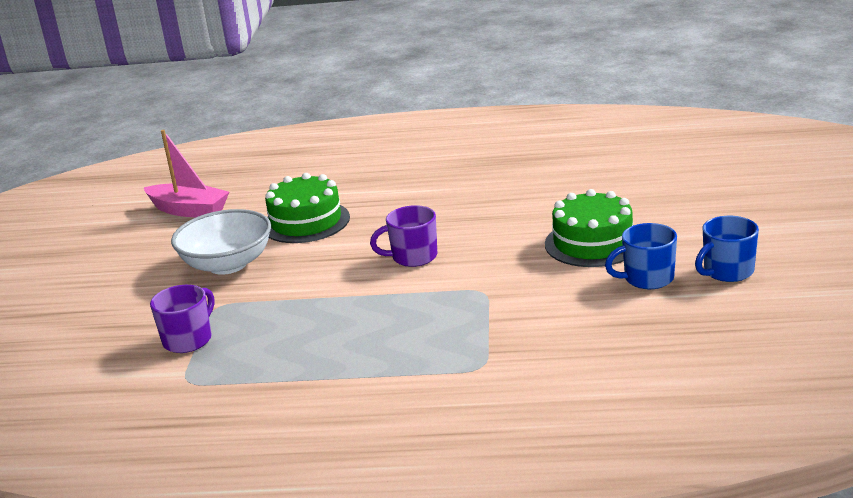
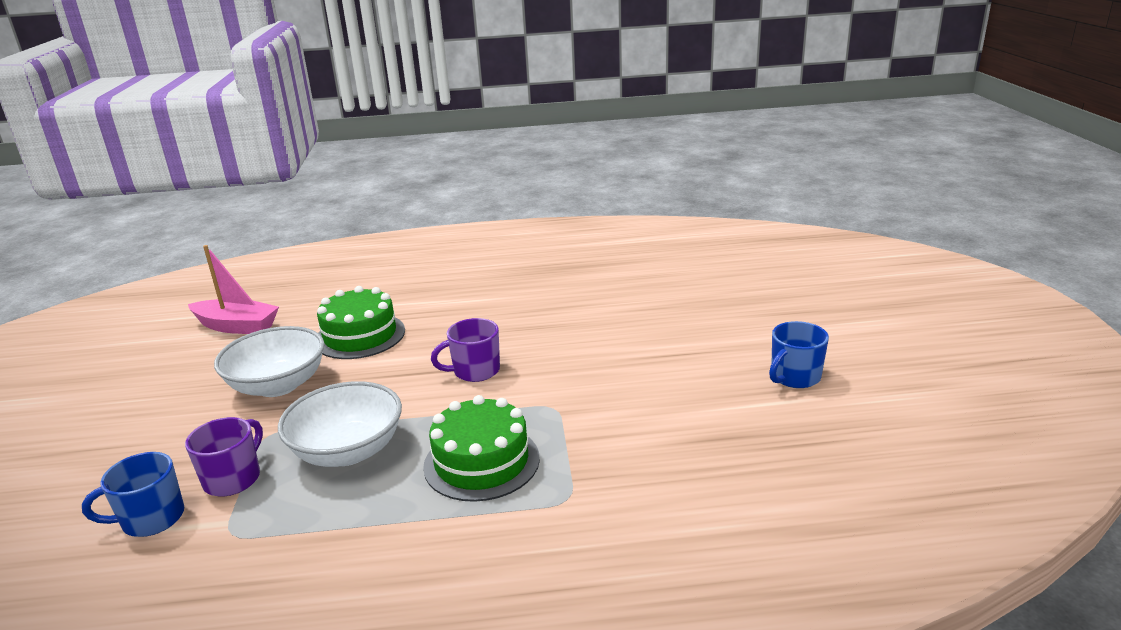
camera: 10 degrees left, 0 degrees up
green cake [545,189,633,267] -> green cake moved to [423,395,540,502]
blue mug [605,223,677,289] -> blue mug moved to [82,452,184,537]
none -> white bowl [278,381,402,467]

